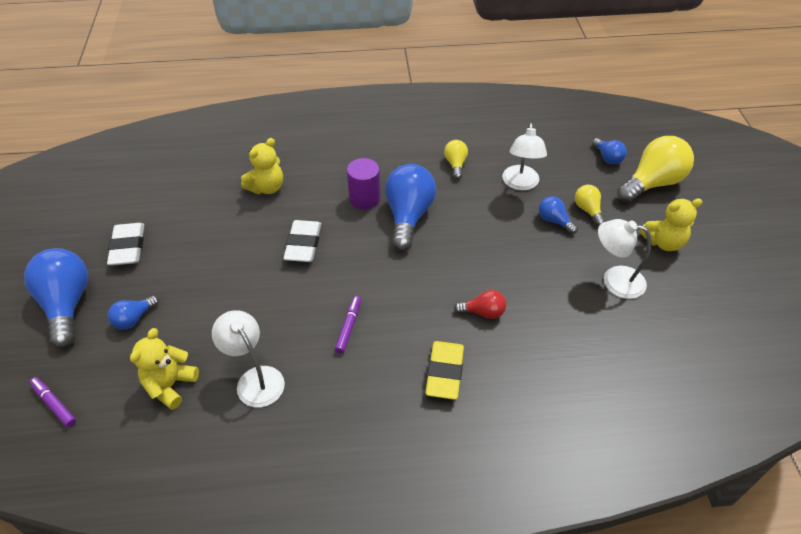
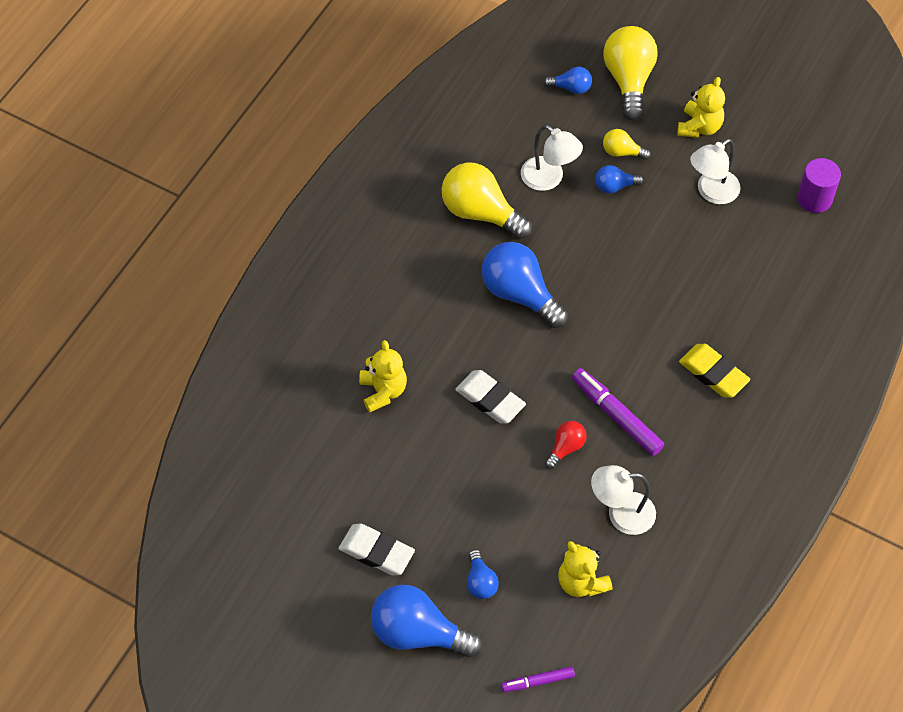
camera: 55 degrees left, 10 degrees up
purple marker [335,296,361,354] -> purple marker [572,368,664,456], size x1.72
purple cylinder [347,158,380,210] -> purple cylinder moved to [797,158,841,213]
yellow light bulb [444,140,468,179] -> yellow light bulb [442,163,532,239], size x1.99
red light bulb [454,290,506,319] -> red light bulb moved to [545,421,587,469]

